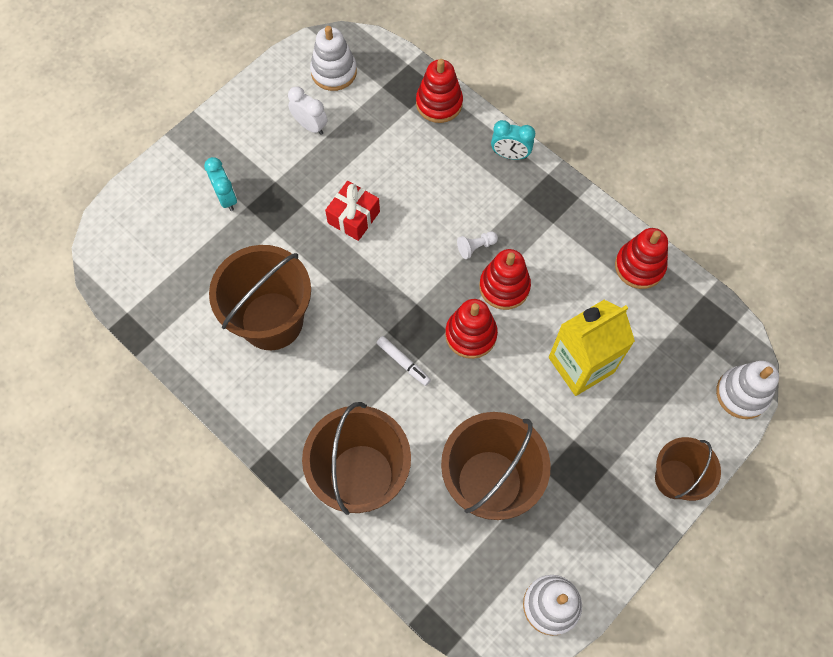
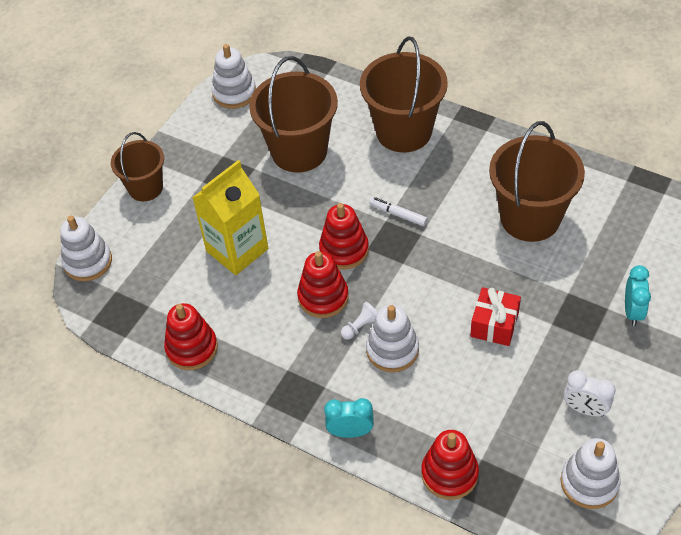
camera: 170 degrees right, 15 degrees down
turquoise clock [204,157,237,211] -> turquoise clock turned 135 degrees counterclockwise [625,265,651,326]
none -> white stacking toy [366,305,419,372]

